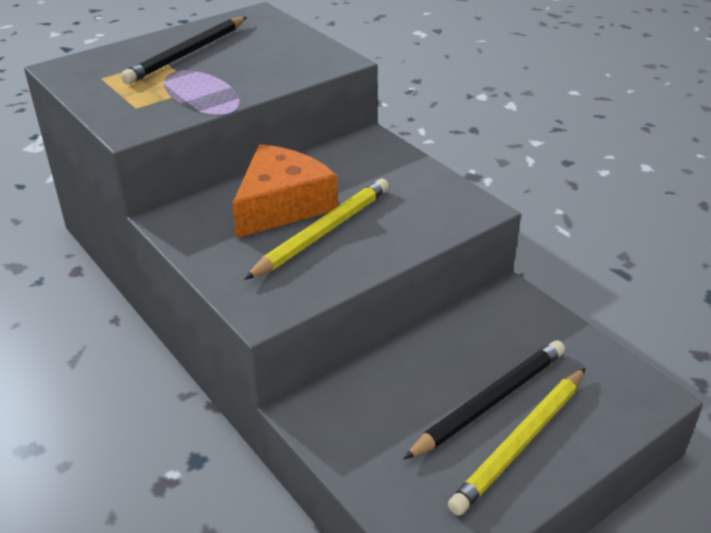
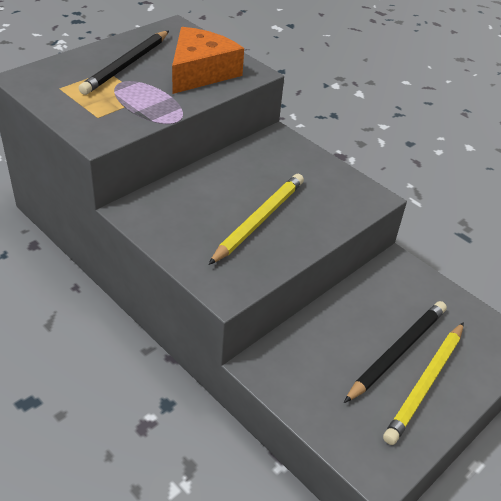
camera: 10 degrees left, 5 degrees up
orange cheese [232,144,338,238] -> orange cheese moved to [172,27,244,94]

